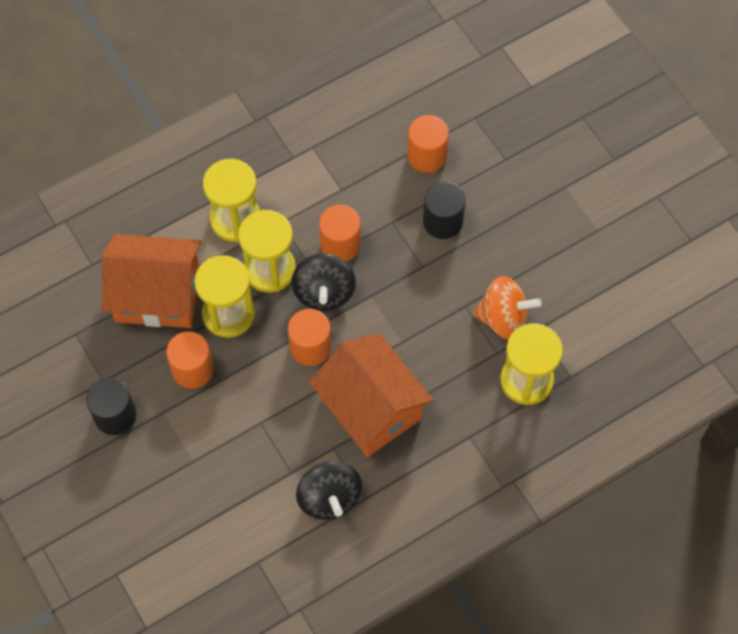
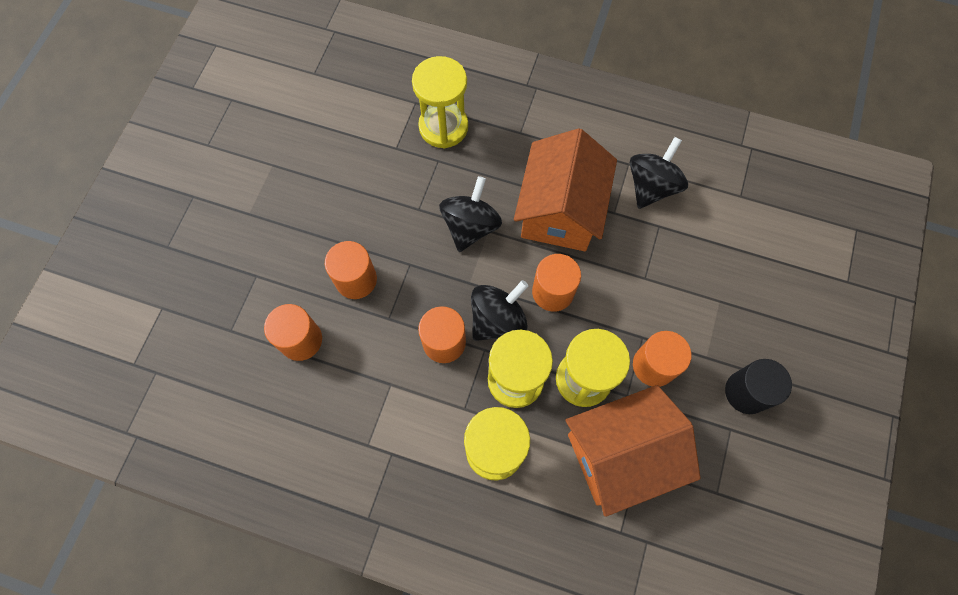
camera: 130 degrees left, 5 degrees up
orange house [102,234,201,328] -> orange house turned 75 degrees counterclockwise [566,385,700,517]
black cylinder [423,181,466,239] -> orange cylinder [325,241,377,299]
orange spinning top [473,276,542,340] -> none
none -> black spinning top [439,176,502,252]

